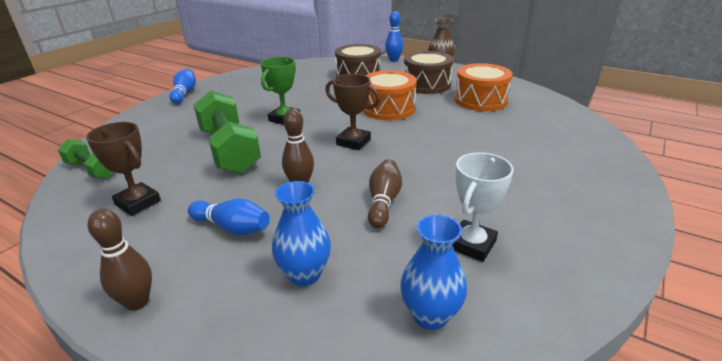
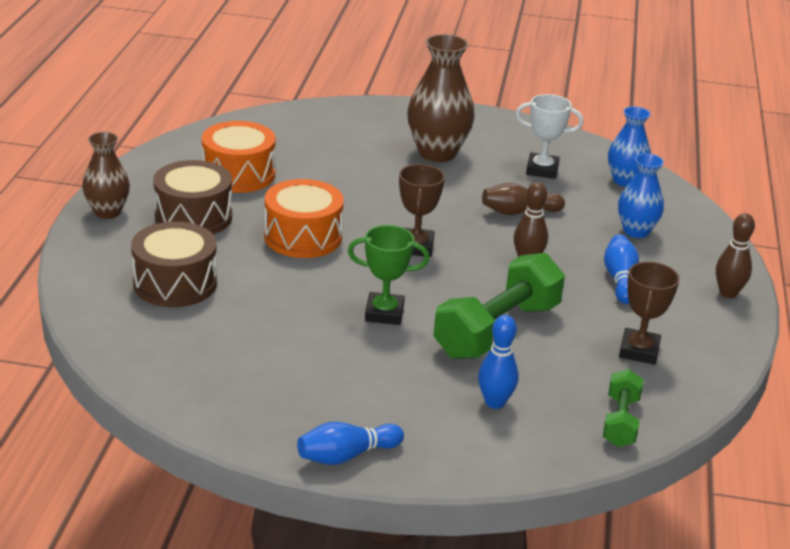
camera: 115 degrees left, 0 degrees up
blue bowling pin [385,11,403,62] -> blue bowling pin moved to [478,315,519,409]
none -> brown vase [407,34,475,162]

